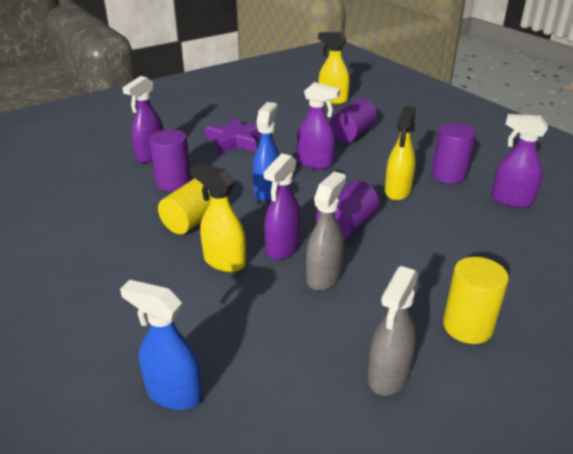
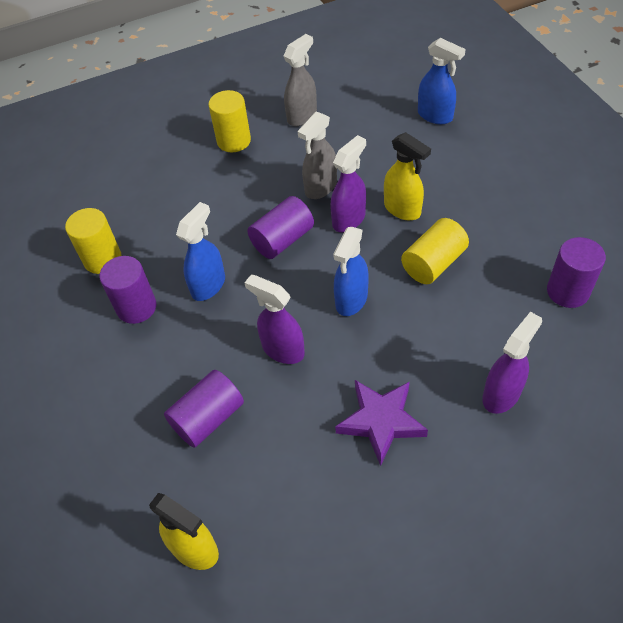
camera: 165 degrees left, 20 degrees up
purple cylinder [149,129,191,191] -> purple cylinder moved to [547,237,606,308]
yellow spray bottle [385,106,416,201] -> blue spray bottle [176,202,225,301]
purple spray bottle [491,114,548,208] -> yellow cylinder [65,208,121,274]

